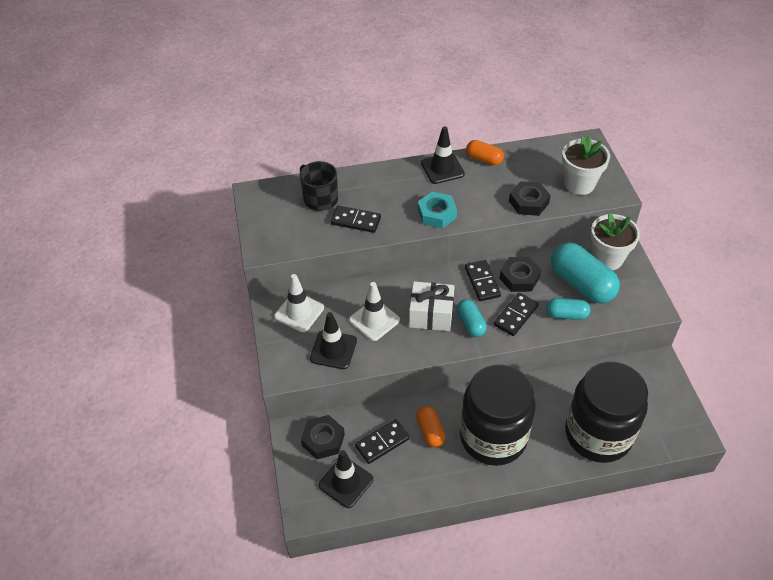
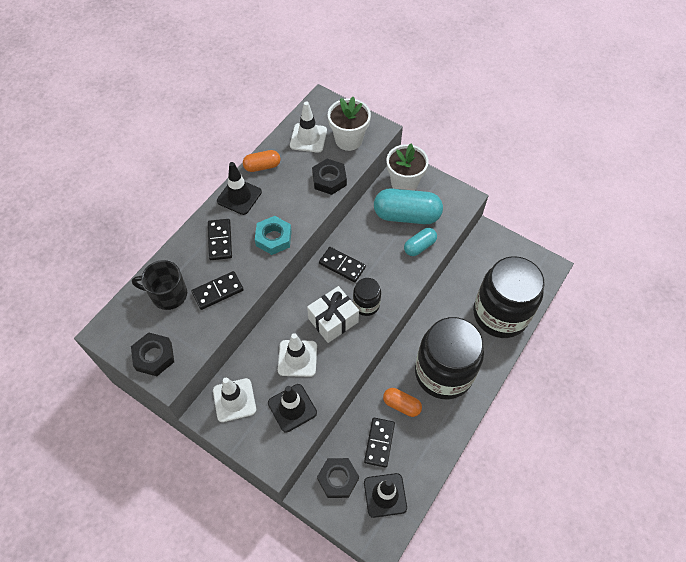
camera: 45 degrees left, 10 degrees up
turquoise capsule [456,299,487,337] -> black jar [353,278,381,316]
black domino [494,293,539,336] -> black domino moved to [208,219,232,260]
black nut [499,257,541,292] -> black nut moved to [131,332,174,376]
none -> white traffic cone [290,101,327,153]

